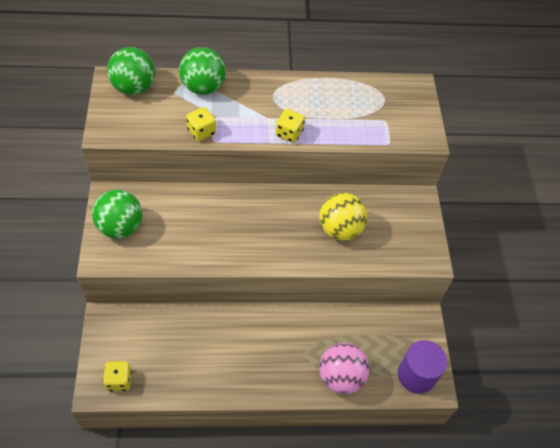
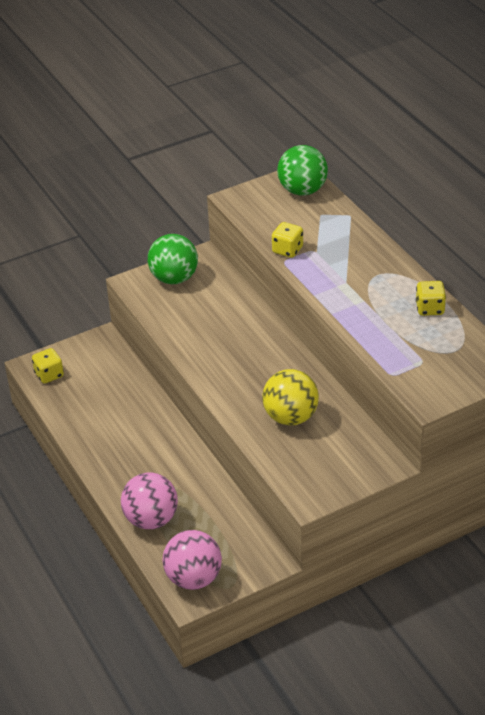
camera: 70 degrees right, 15 degrees down
green ball [179,47,226,95] -> none
yellow dice [276,109,305,143] -> yellow dice moved to [416,281,446,316]
purple cylinder [398,340,447,394] -> pink ball [163,530,222,590]

